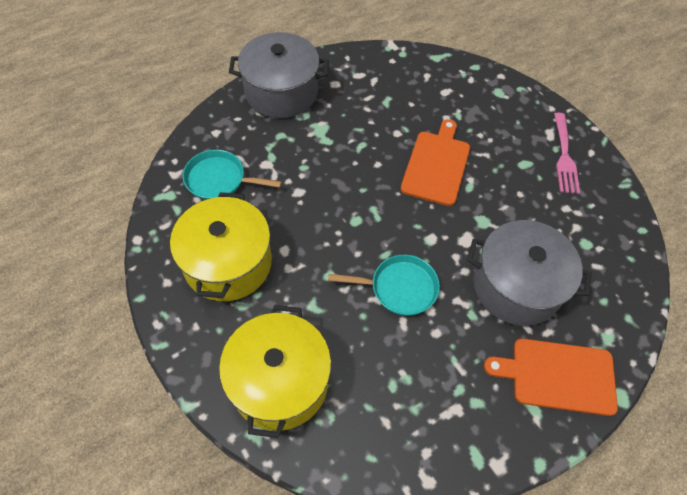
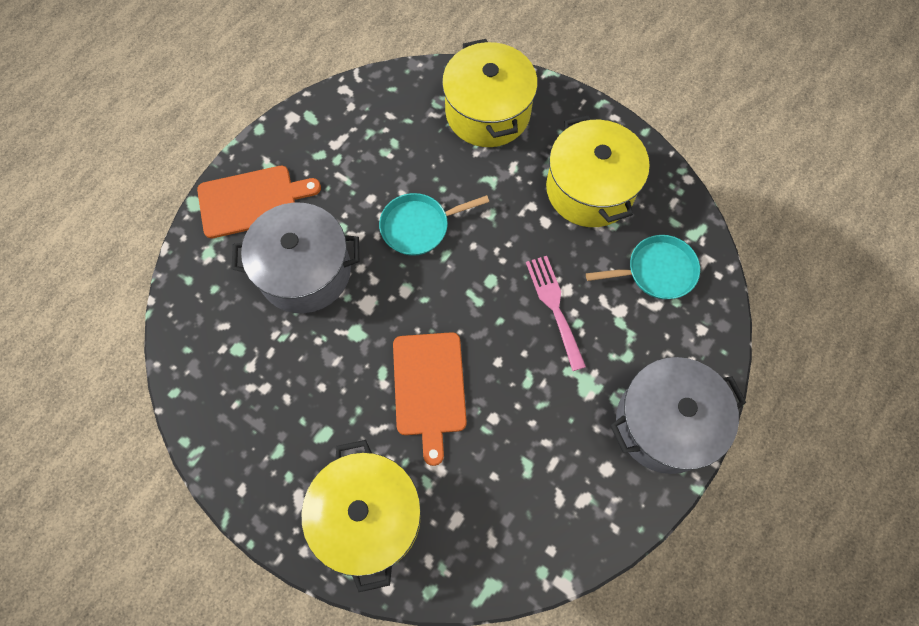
camera: 160 degrees right, 10 degrees up
pink fork [554,113,580,194] -> pink fork moved to [526,256,586,371]
none -> yellow pot [301,440,421,592]

